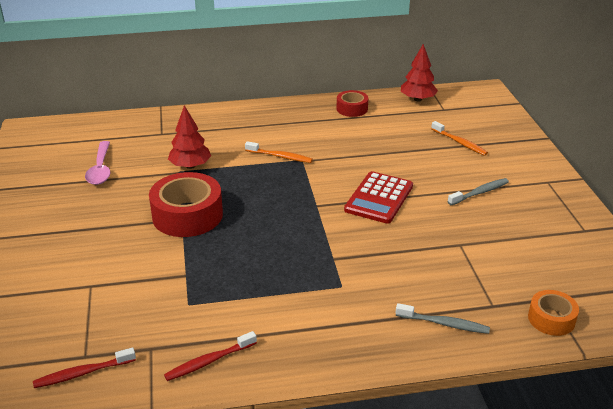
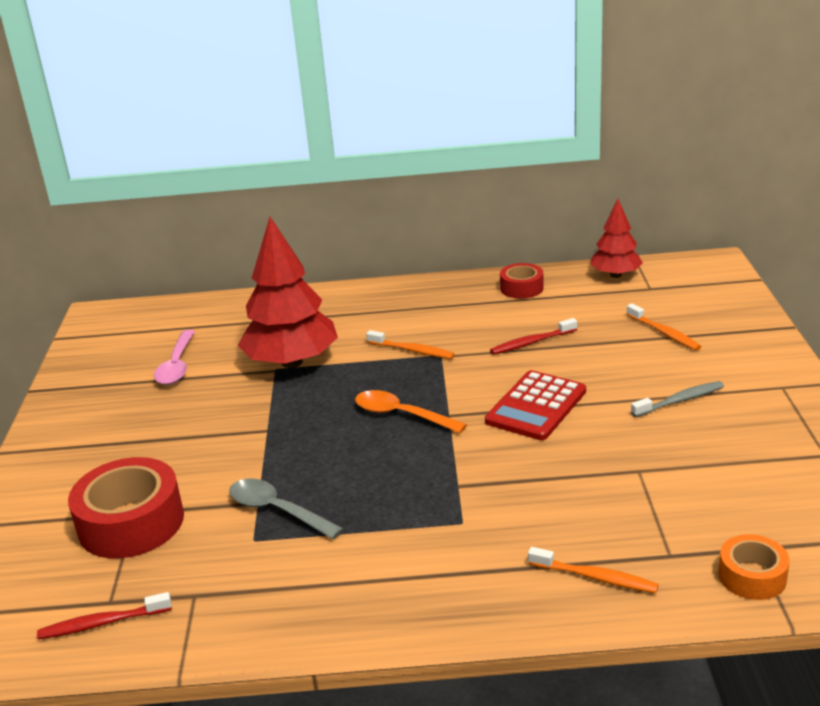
camera: 10 degrees right, 5 degrees down
red tape [149,172,223,237] -> red tape moved to [68,457,184,558]
red toothbrush [164,331,257,381] -> red toothbrush moved to [490,318,577,355]
red tree [168,105,211,169] -> red tree [238,217,338,368], size x1.73
grey toothbrush [396,303,490,334] -> orange toothbrush [528,547,659,593]
none -> grey spoon [229,478,344,539]
none -> orange spoon [355,390,467,433]

